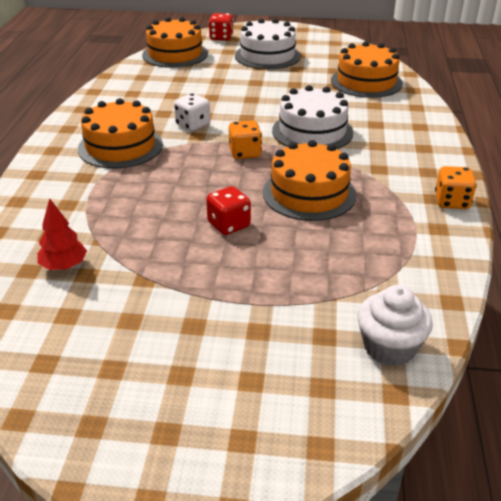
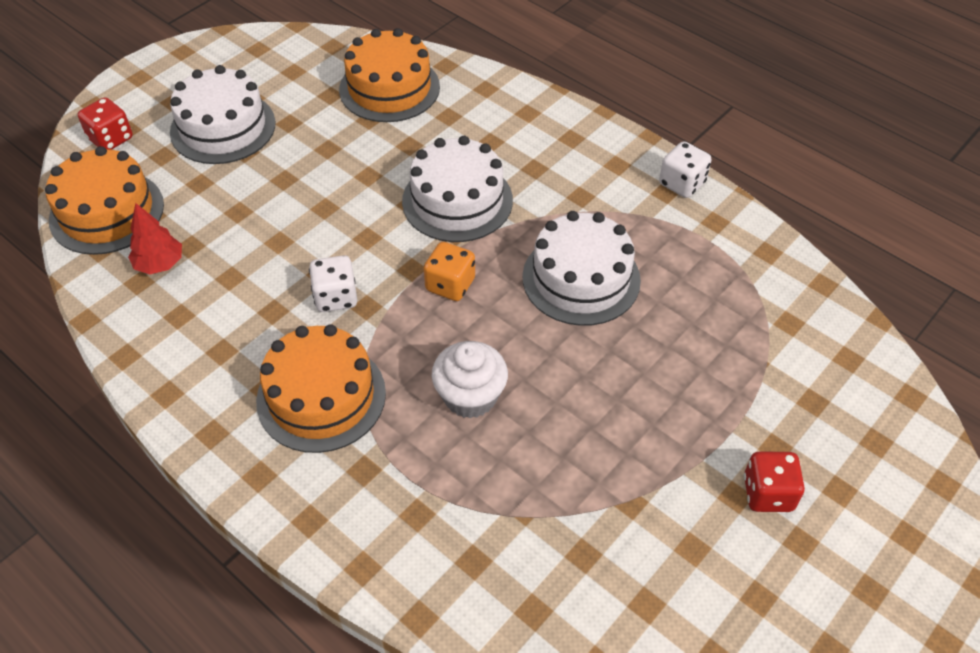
camera: 55 degrees left, 15 degrees up
red tree [38,198,87,270] -> red tree moved to [128,203,182,274]
red dice [206,186,251,235] -> red dice moved to [744,451,805,512]
orange cake [263,140,357,221] -> white cake [522,211,641,326]
white cupcake [357,285,433,366] -> white cupcake moved to [432,341,508,419]
orange dice [435,166,477,209] -> white dice [659,141,711,198]

